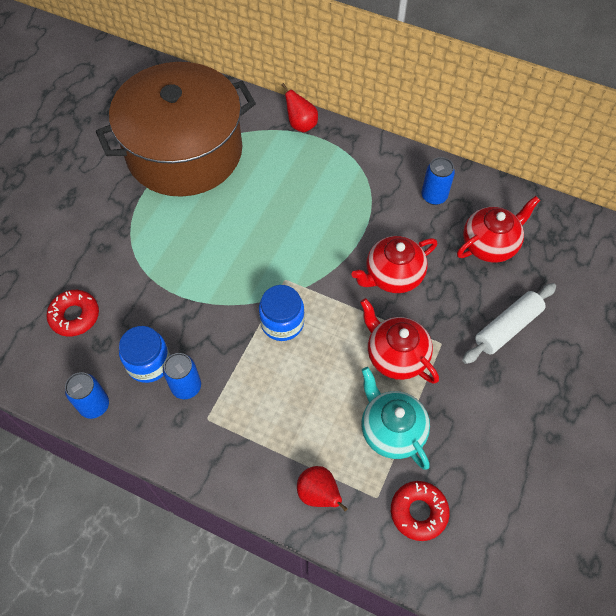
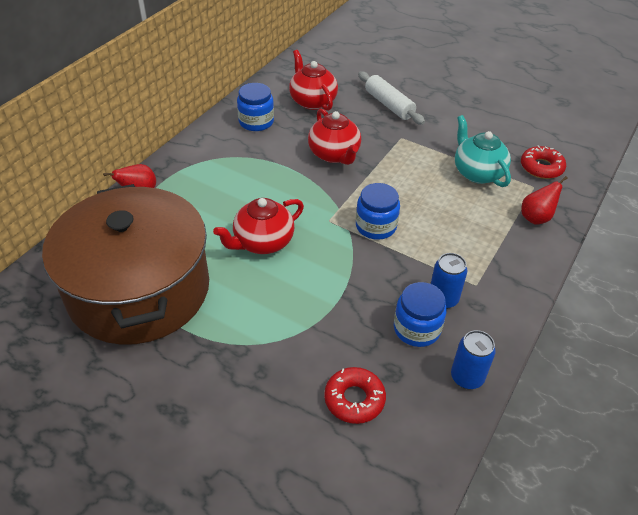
camera: 85 degrees left, 15 degrees down
red teapot [360,298,439,384] -> red teapot moved to [213,198,304,254]
turquoise teapot [361,367,430,470] -> turquoise teapot turned 90 degrees clockwise [455,115,511,187]
blue can [422,157,455,205] -> blue jar [237,83,274,131]

